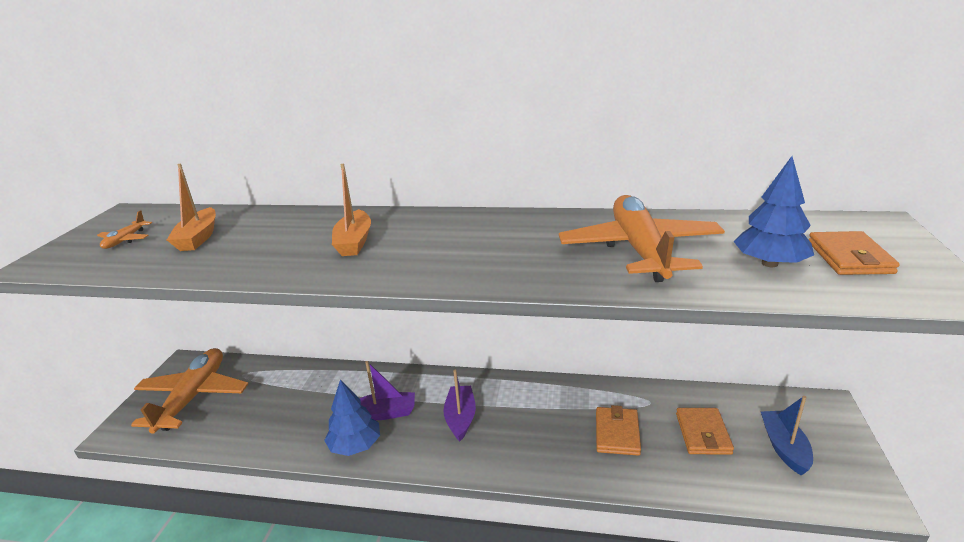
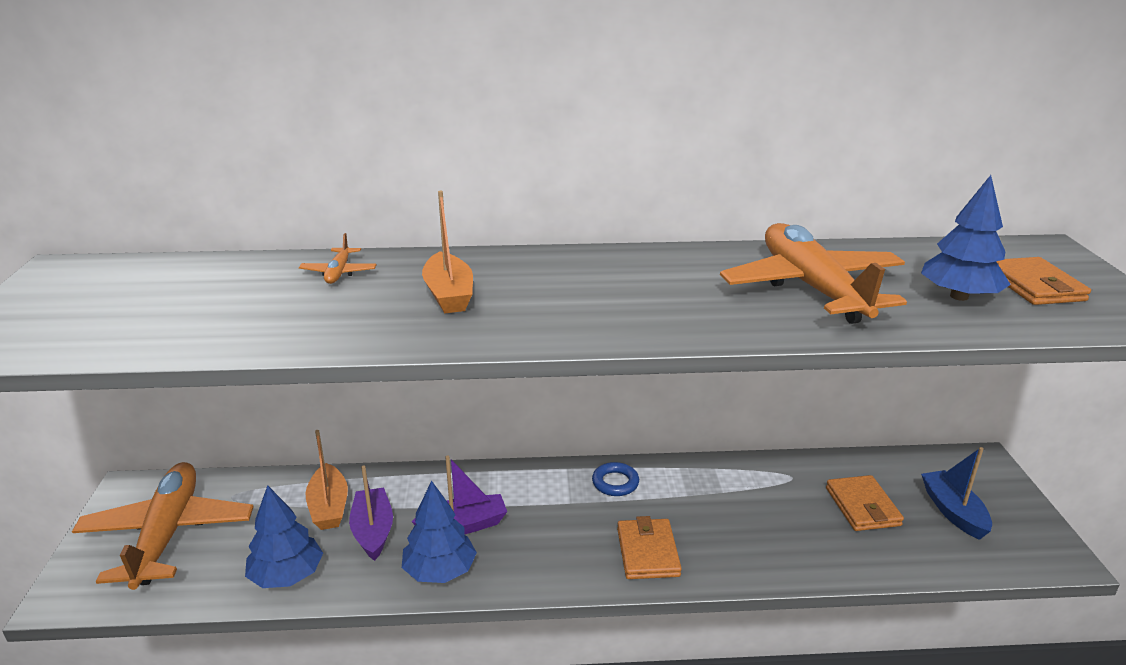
camera: 15 degrees left, 0 degrees up
orange plane [97,210,152,249] -> orange plane moved to [299,233,376,284]
orange boat [167,164,216,251] -> orange boat moved to [305,430,348,530]
purple boat [443,370,476,441] -> purple boat moved to [349,466,393,561]
orange wallet [596,405,641,456] -> orange wallet moved to [617,516,682,579]
none -> blue tree [245,485,323,588]
none -> blue ring [592,462,639,496]

